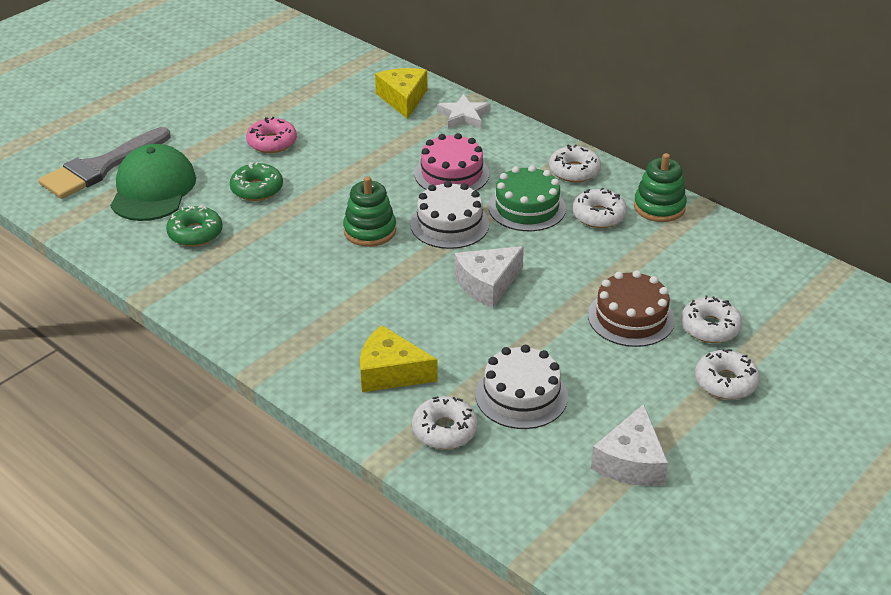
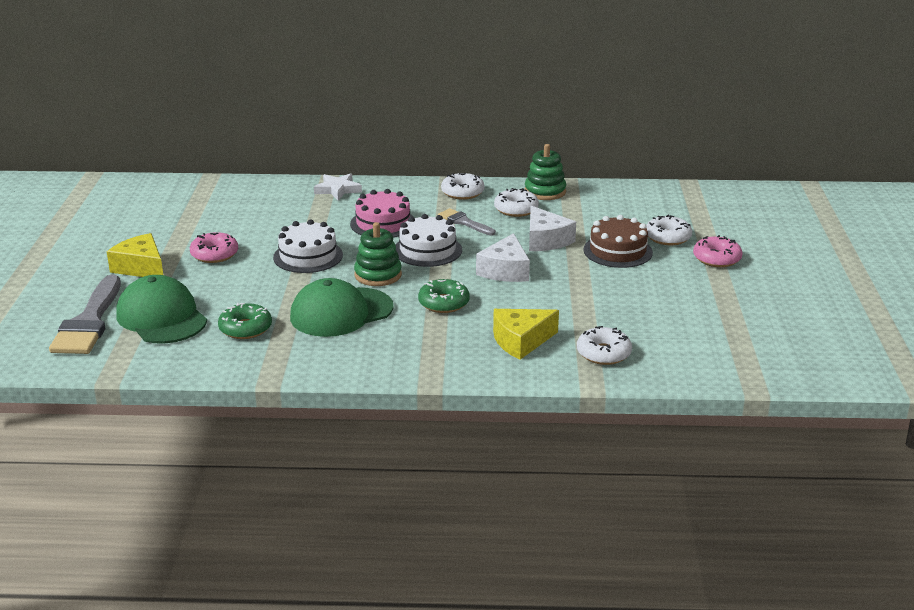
camera: 40 degrees left, 10 degrees down
green donut [230,162,283,201] -> green donut moved to [418,279,470,313]
yellow cheese [375,68,427,119] -> yellow cheese moved to [107,233,163,277]
white cake [475,345,568,429] -> white cake moved to [273,219,343,273]
green cake [488,165,566,231] -> grey brush [438,208,496,235]
white cheese [591,404,668,486] -> white cheese moved to [529,206,576,251]
white donut [695,349,760,399] -> pink donut [693,235,743,267]
none -> green cap [290,278,393,337]

